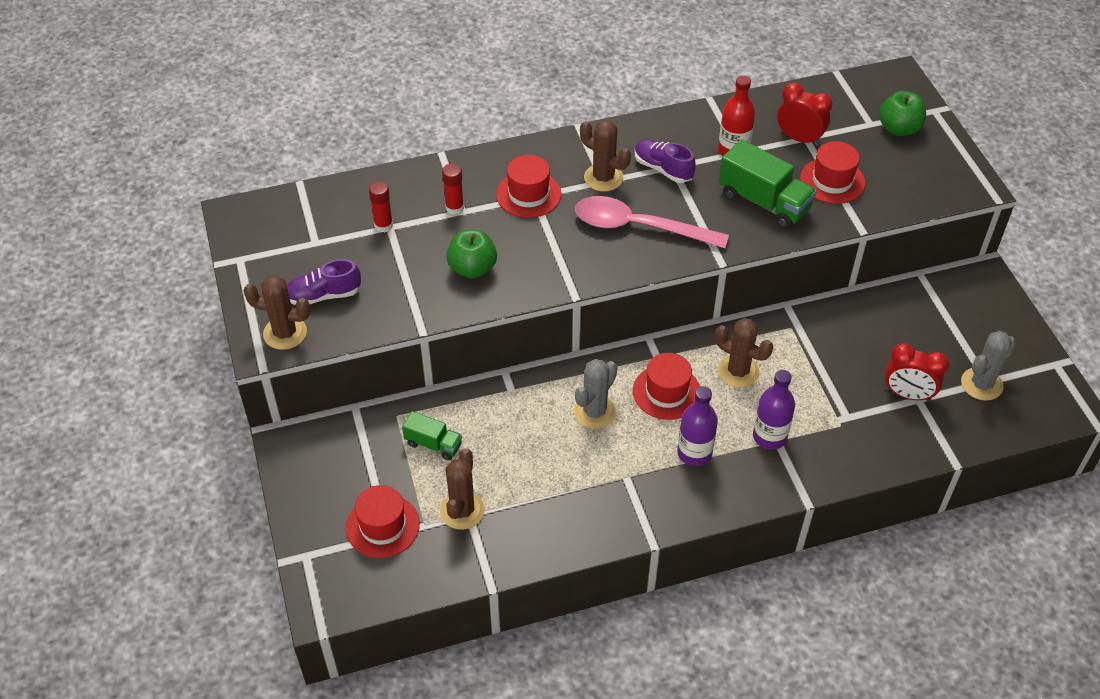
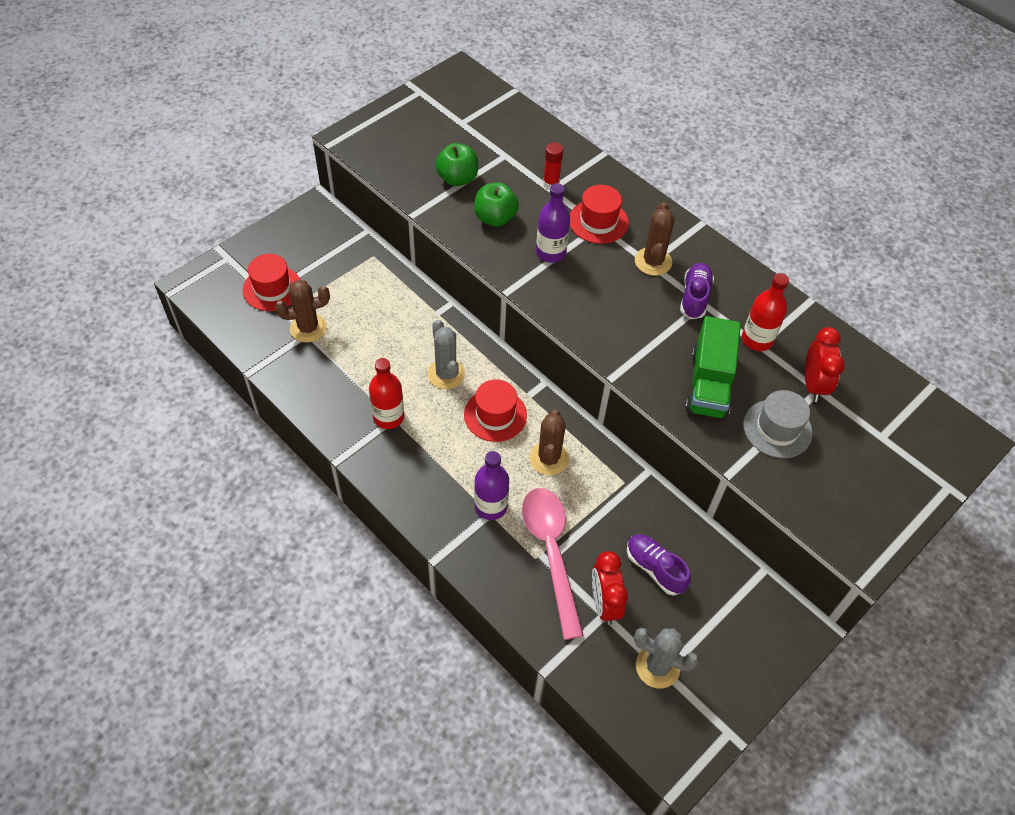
camera: 60 degrees right, 5 degrees up
brown cactus [243,275,311,350] -> none
purple shoe [287,259,361,305] -> purple shoe moved to [627,534,691,595]
red glue stick [369,181,393,232] -> none
green truck [402,411,462,460] -> none
grey cactus [574,359,617,429] -> grey cactus turned 60 degrees clockwise [427,320,465,389]
pink spoon [575,196,729,248] -> pink spoon moved to [522,488,584,640]
purple bottle [677,386,718,466] -> purple bottle moved to [536,183,570,263]
red hat [800,141,865,204] -> grey hat [743,390,813,458]
green apple [879,91,926,136] -> green apple moved to [435,143,478,186]
none -> red bottle [369,358,404,429]

